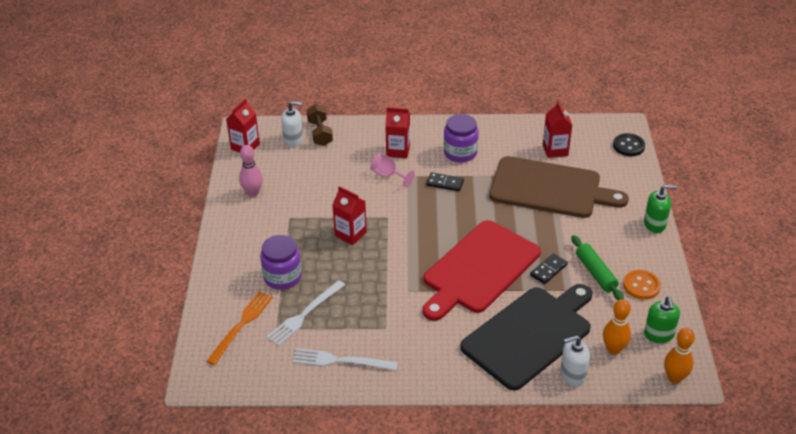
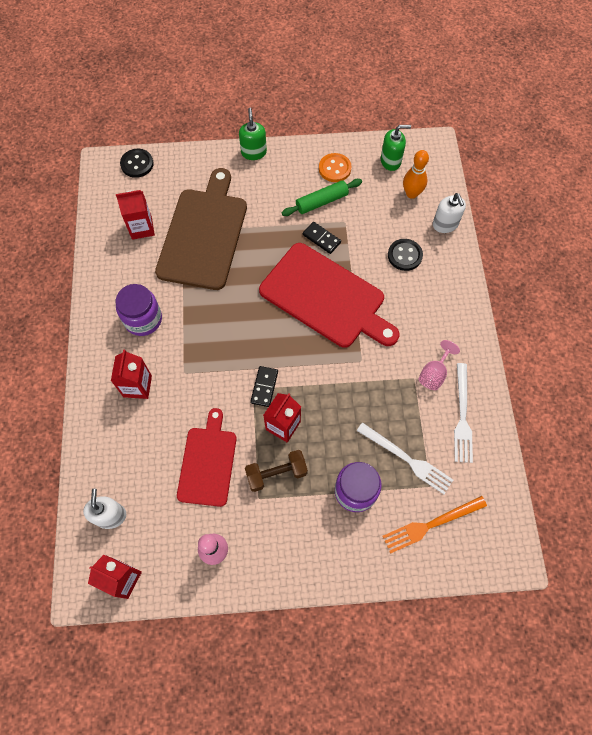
camera: 95 degrees left, 25 degrees up
orange fork [206,291,273,365] -> orange fork turned 45 degrees counterclockwise [383,496,487,554]
brown dumbbell [307,104,333,146] -> brown dumbbell moved to [245,450,308,492]
pink goblet [370,153,415,187] -> pink goblet moved to [418,340,460,390]
black domino [427,172,464,191] -> black domino moved to [250,366,278,407]
black cutting board [460,284,593,390] -> black button [388,239,423,271]
orange bowling pin [664,328,695,383] -> none
none -> red cutting board [177,408,237,507]

